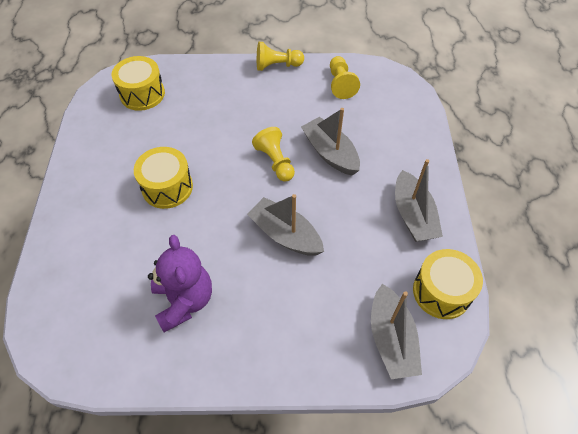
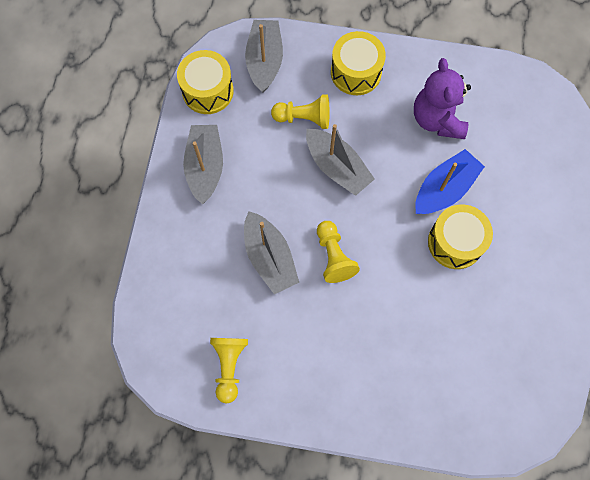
camera: 170 degrees left, 15 degrees up
yellow drum [111,56,165,111] -> yellow drum moved to [331,31,386,95]
yellow pawn [257,42,304,71] -> yellow pawn moved to [271,95,330,129]
none -> blue boat [415,149,485,214]

